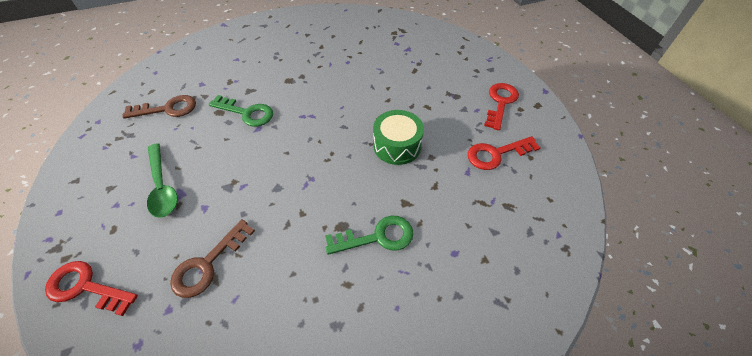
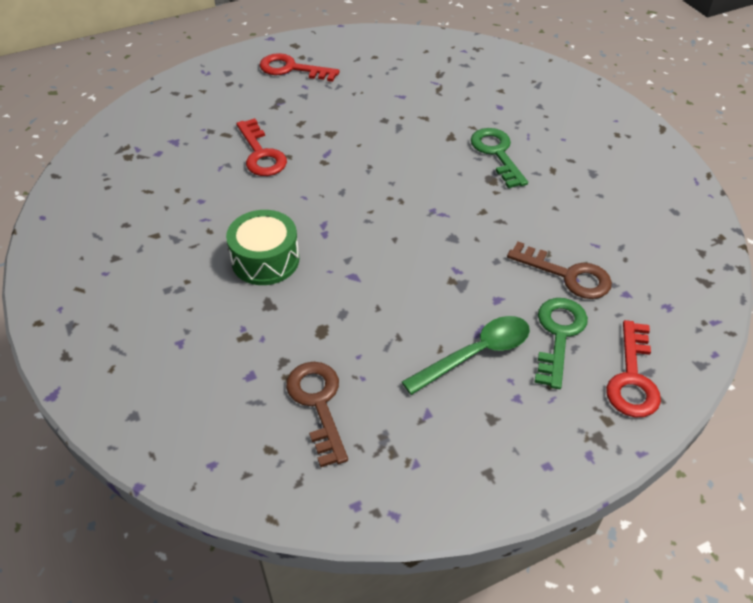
camera: 95 degrees left, 5 degrees down
green key [209,95,273,127] -> green key moved to [534,298,588,389]
green drum [373,110,424,165] -> green drum moved to [226,210,299,285]
red key [468,136,540,170] -> red key moved to [236,118,287,176]

